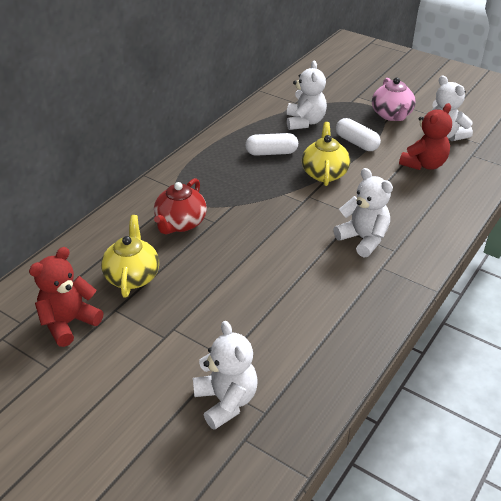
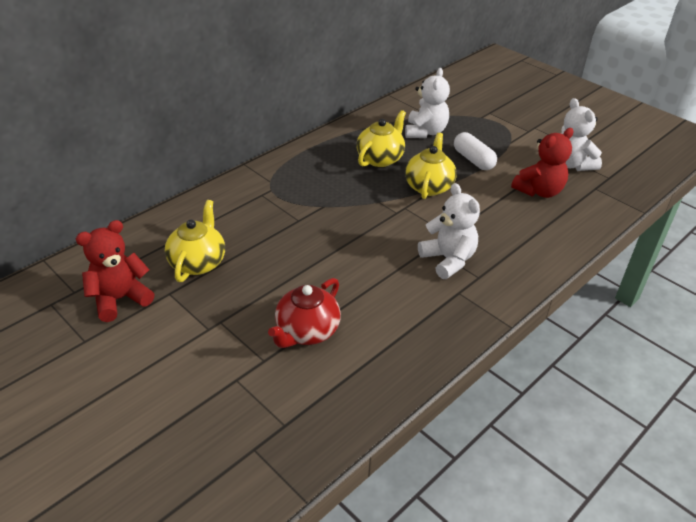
camera: 10 degrees right, 0 degrees up
red teapot [154,178,207,234] -> red teapot moved to [268,278,341,348]
white teddy bear [193,321,257,430] -> none
white capsule [245,133,298,156] -> yellow teapot [356,110,406,167]
pink teapot [372,77,416,121] -> none

